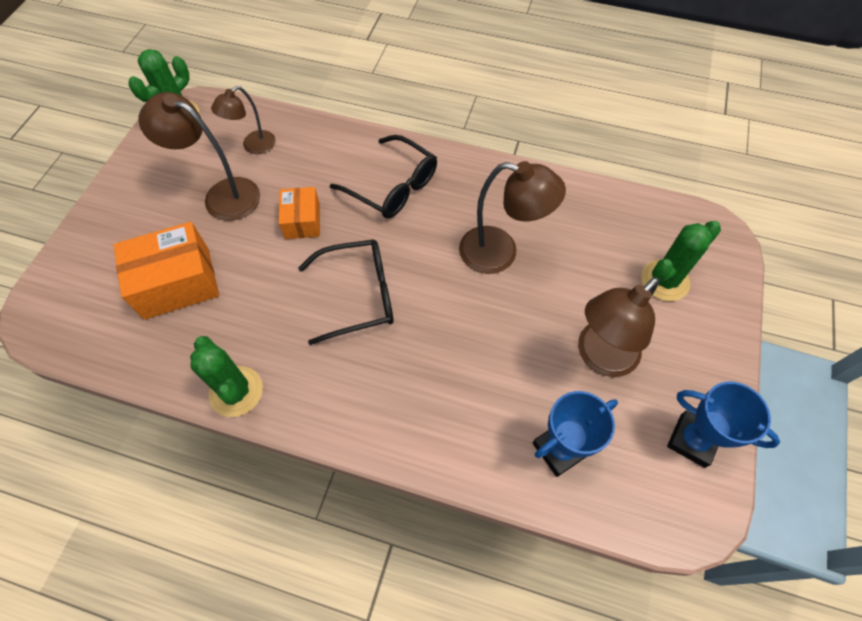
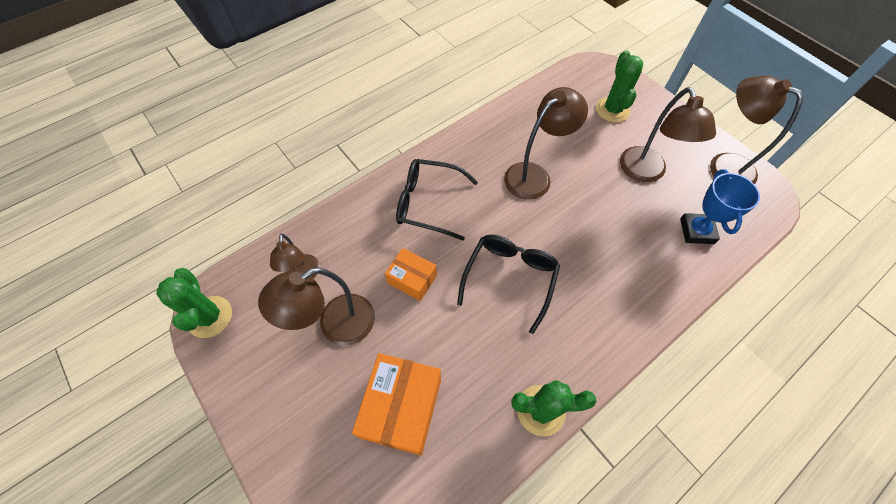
camera: 55 degrees left, 0 degrees up
black glasses [330,135,437,218] -> black glasses turned 150 degrees counterclockwise [396,159,478,241]
blue trophy [667,382,780,468] -> brown lamp [710,76,803,184]

